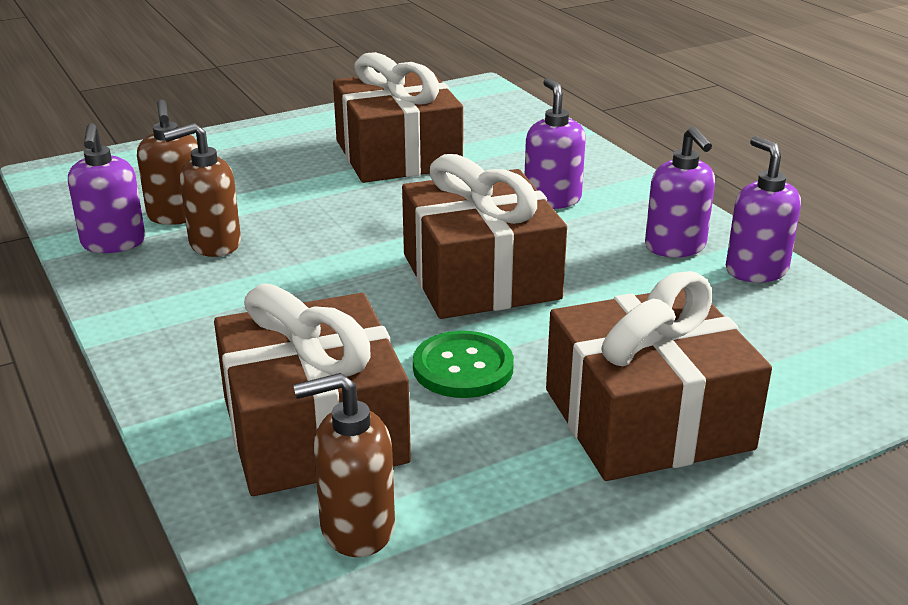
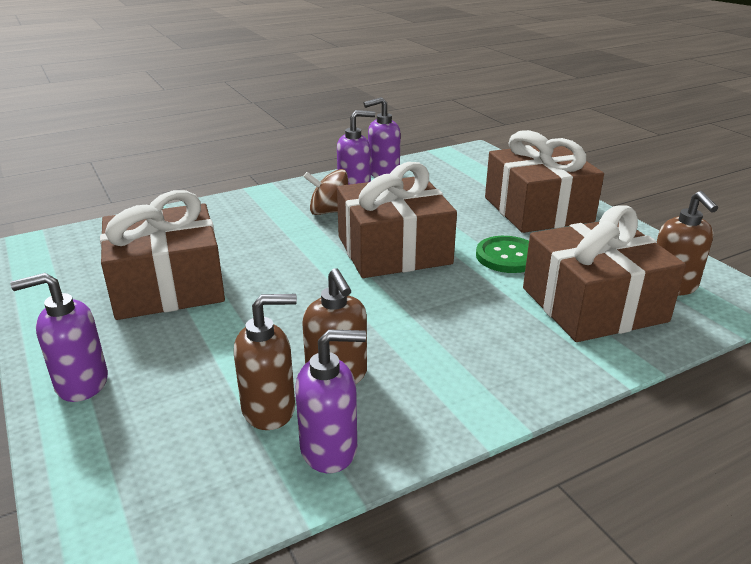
camera: 90 degrees left, 0 degrees up
purple soap dispenser [524,78,586,209] -> purple soap dispenser moved to [10,273,108,402]
none -> brown spinning top [303,169,348,215]

